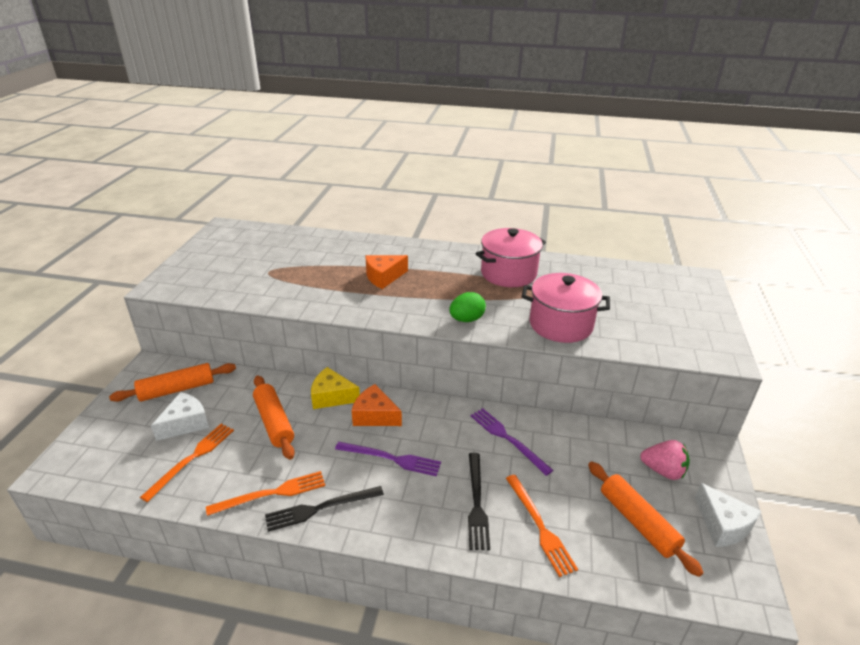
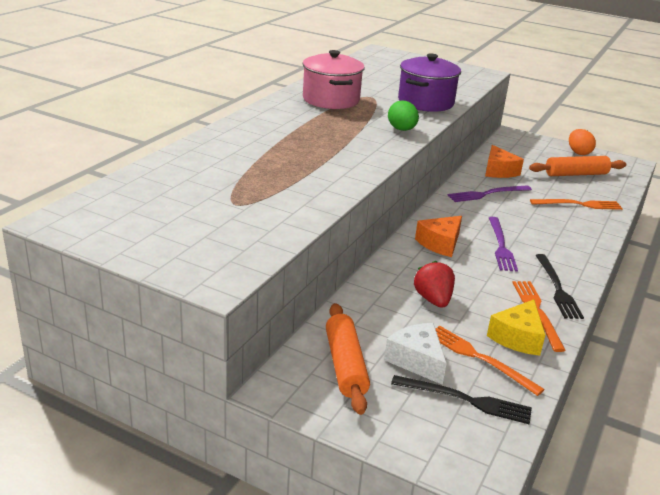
camera: 75 degrees left, 5 degrees down
orange rolling pin [253,375,295,460] -> red strawberry [414,261,455,308]
yellow cheese [311,367,360,409] -> yellow cheese moved to [487,299,546,356]
purple fork [335,442,441,476] -> purple fork turned 150 degrees clockwise [489,217,518,272]
orange cheese [365,255,408,289] -> orange cheese moved to [485,145,524,178]
black fork [468,453,490,550] -> black fork moved to [391,375,532,424]
pink pot [521,273,610,343] -> purple pot [398,53,461,112]
pink strawberry [640,440,690,480] -> none
white cheese [695,483,761,547] -> orange egg [569,129,596,155]

